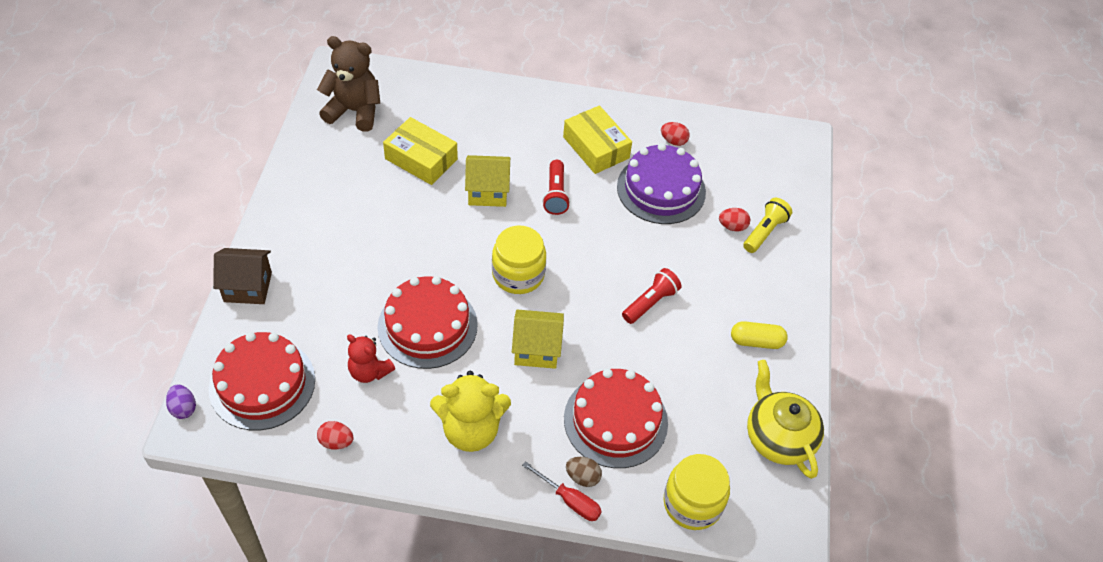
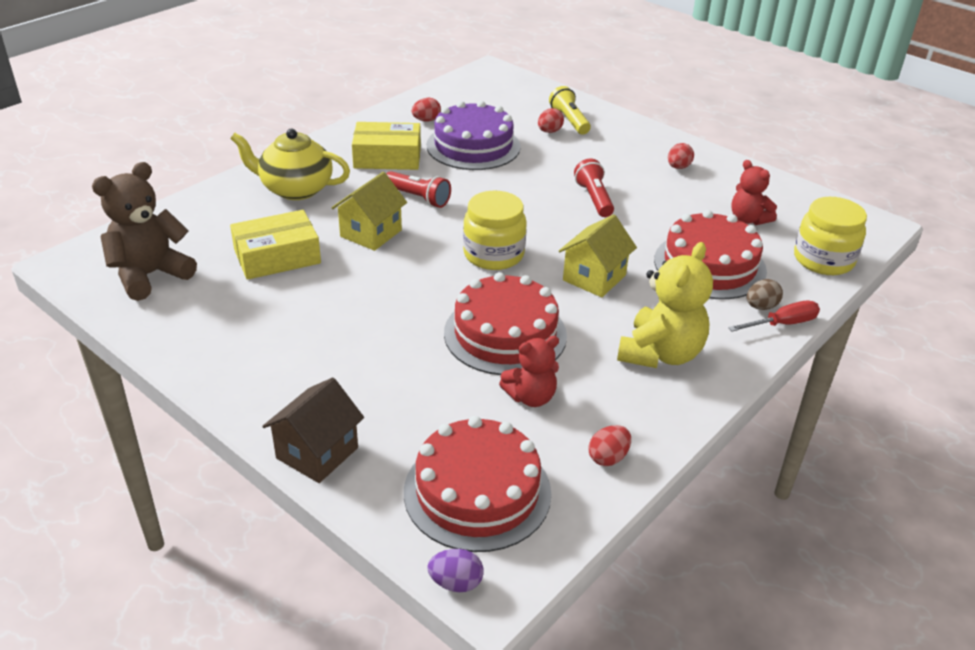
camera: 55 degrees left, 15 degrees down
yellow capsule [731,321,788,349] -> red egg [668,143,694,169]
yellow teapot [747,360,824,479] -> yellow teapot moved to [230,129,350,200]
none -> red teddy bear [731,160,777,225]

